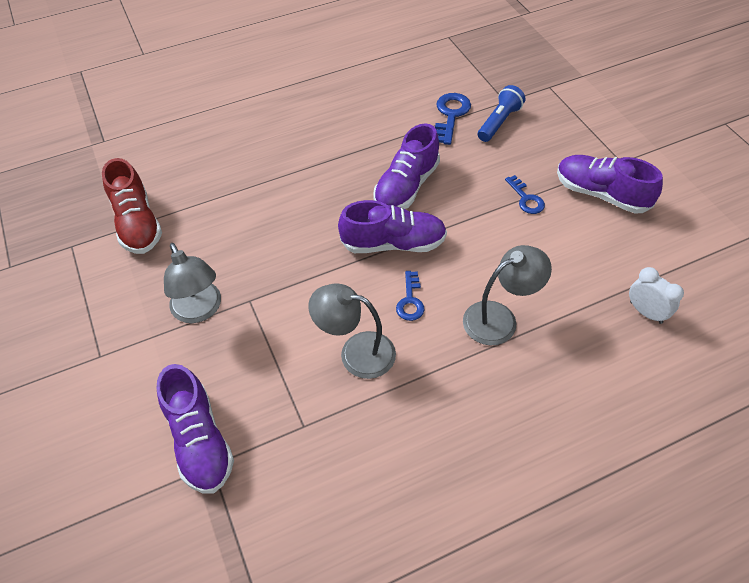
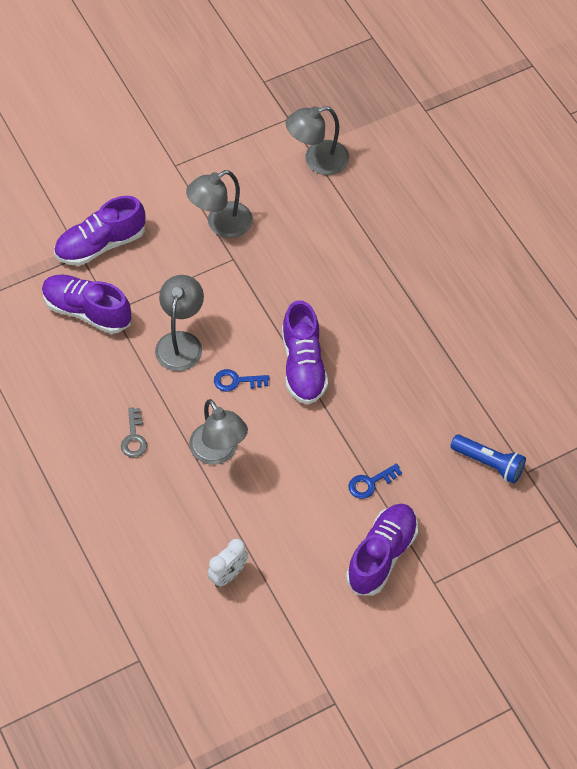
camera: 85 degrees right, 5 degrees up
red shoe [102,158,162,254] -> grey lamp [285,106,349,175]
purple shoe [373,123,440,209] -> purple shoe moved to [42,275,131,334]
blue key [435,93,471,145] -> none
none -> grey key [121,408,147,457]

